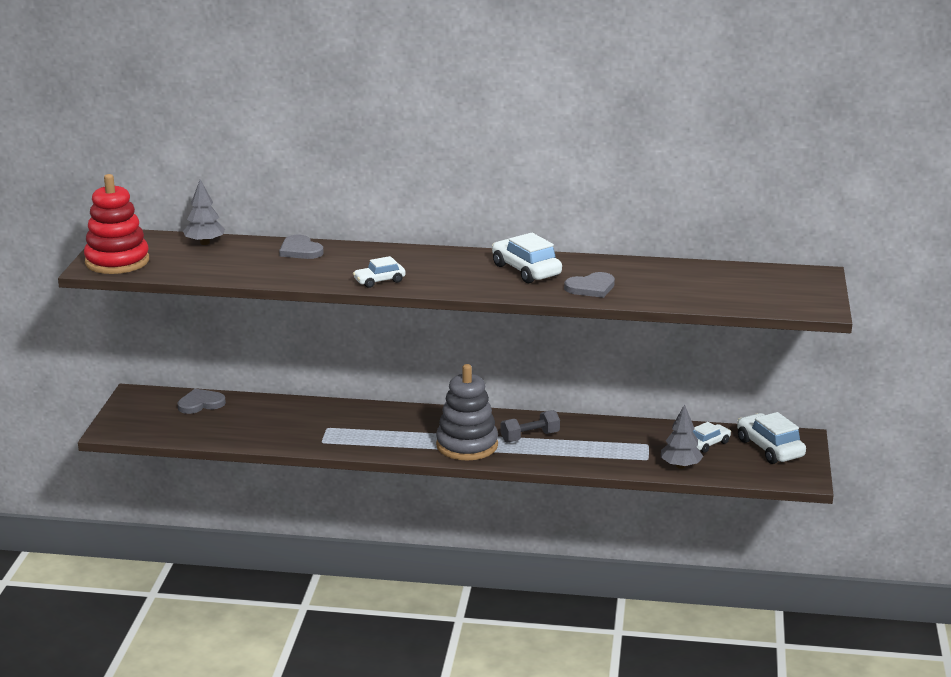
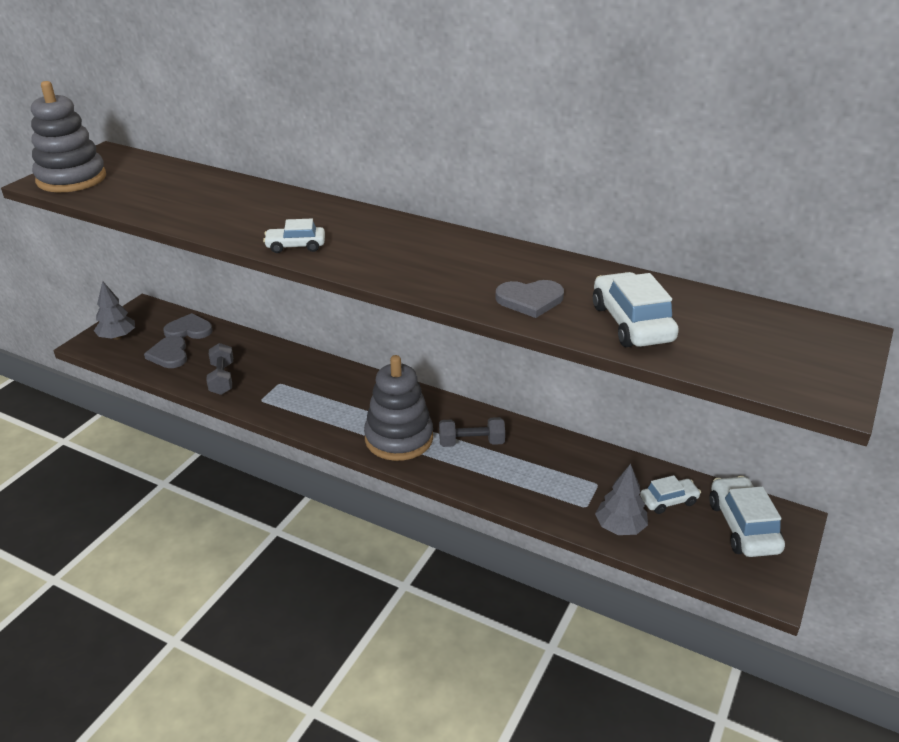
camera: 20 degrees right, 10 degrees up
red stacking toy [84,174,149,274] -> grey stacking toy [31,81,106,192]
grey tree [183,179,225,245] -> grey tree moved to [94,281,135,340]
grey heart [279,235,324,259] -> grey heart moved to [144,336,187,368]
white car [492,233,562,283] -> white car moved to [593,272,679,347]
none -> grey dumbbell [206,343,233,395]

